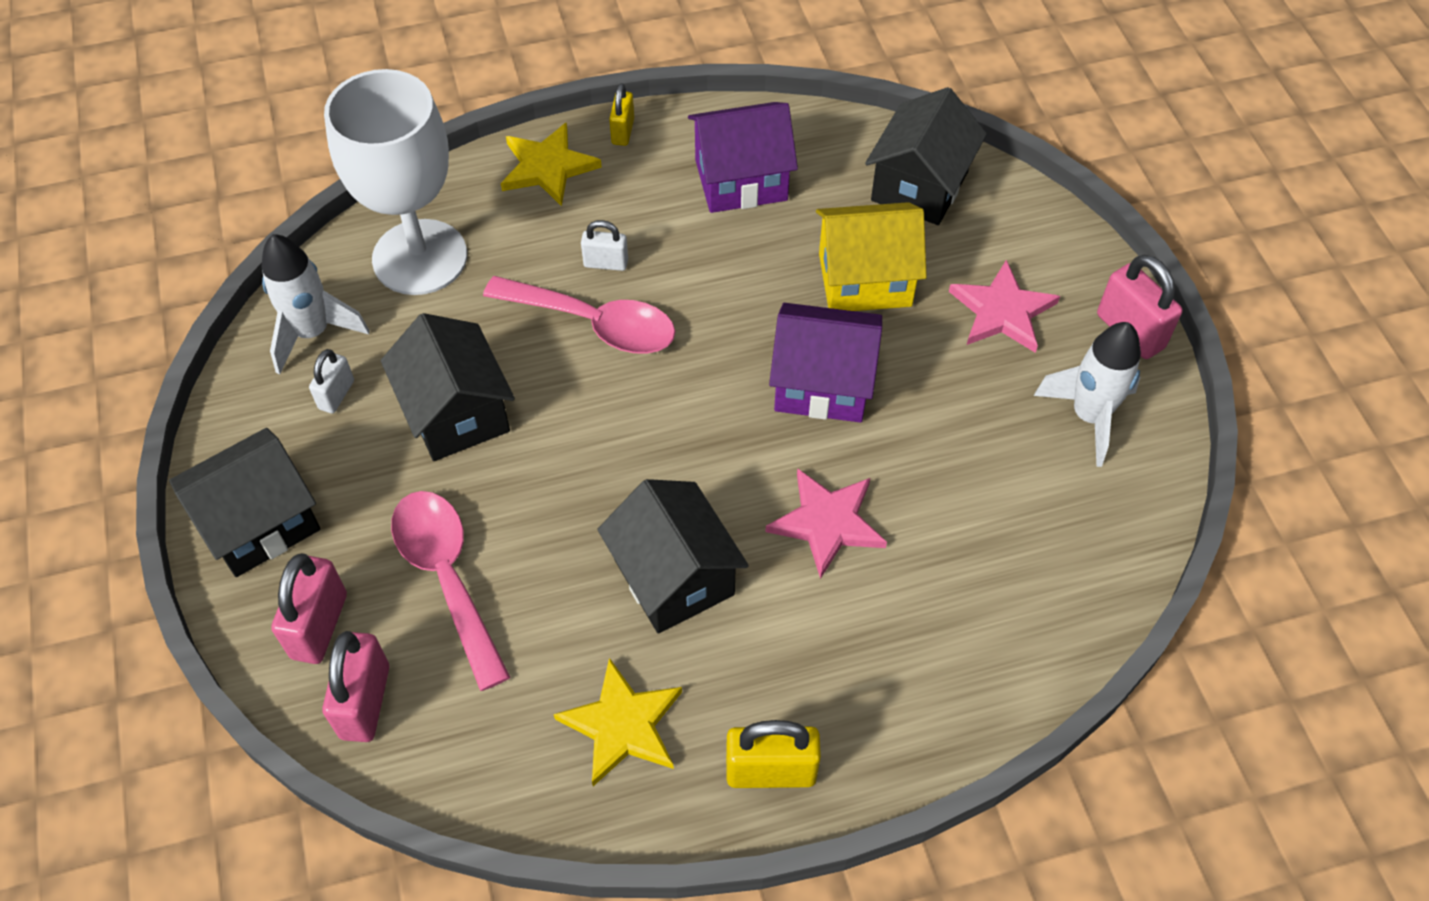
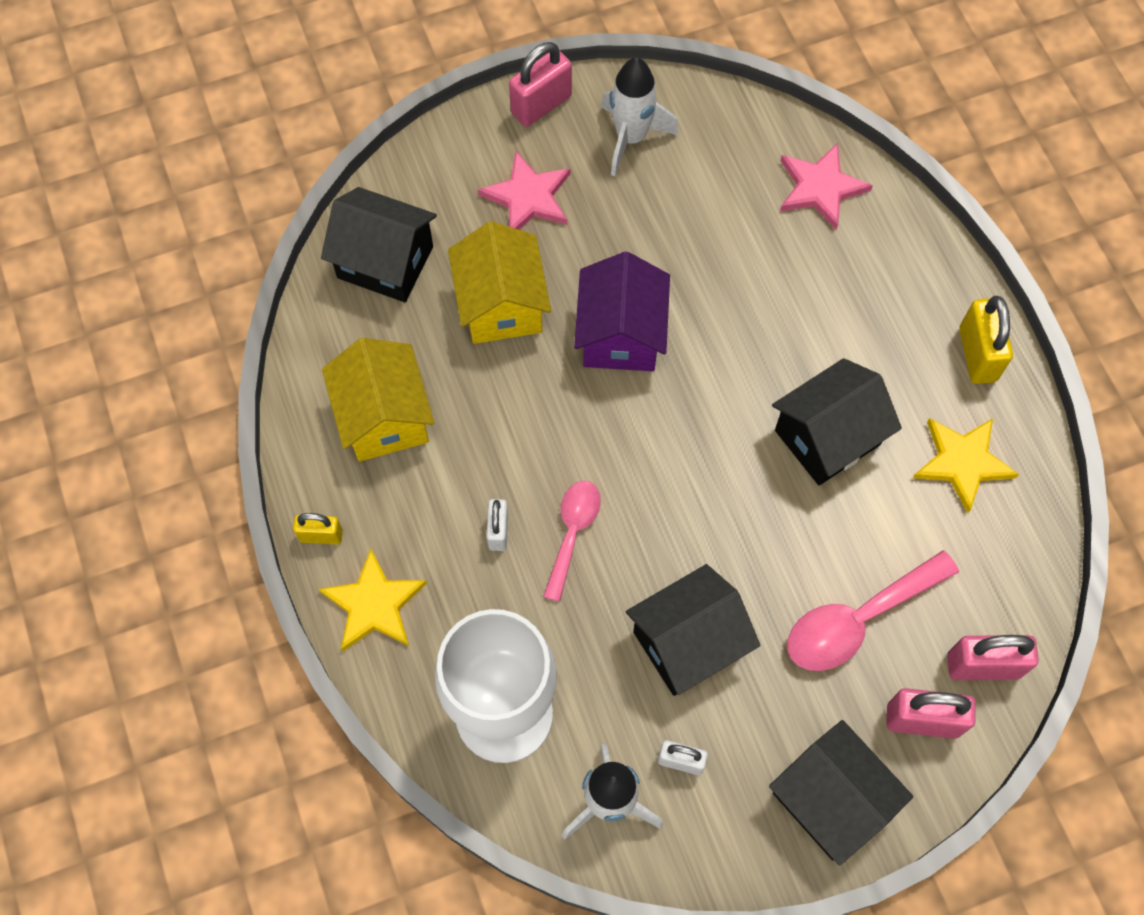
camera: 95 degrees left, 10 degrees up
pink spoon [483,276,676,354] -> pink spoon [543,481,601,602], size x0.65
purple house [688,102,798,213] -> yellow house [322,338,434,462]
pink star [766,468,887,579] -> pink star moved to [780,143,873,230]

